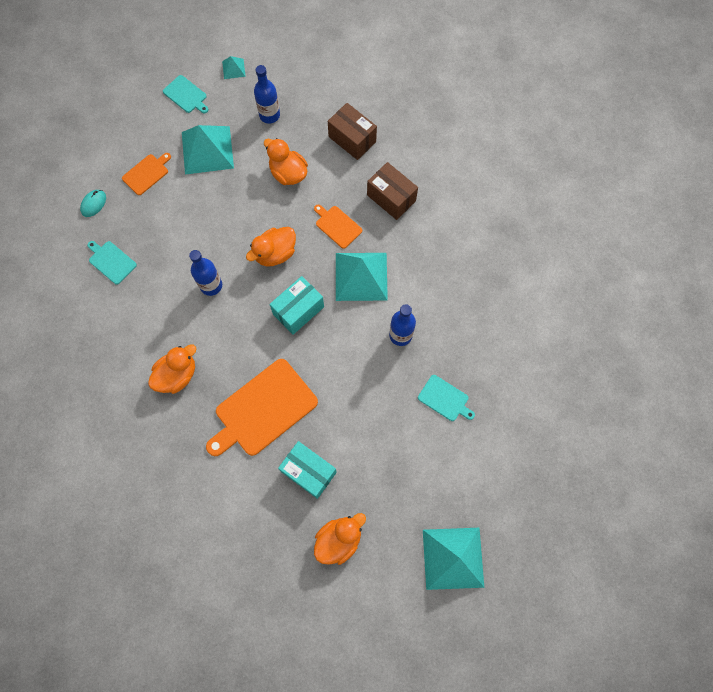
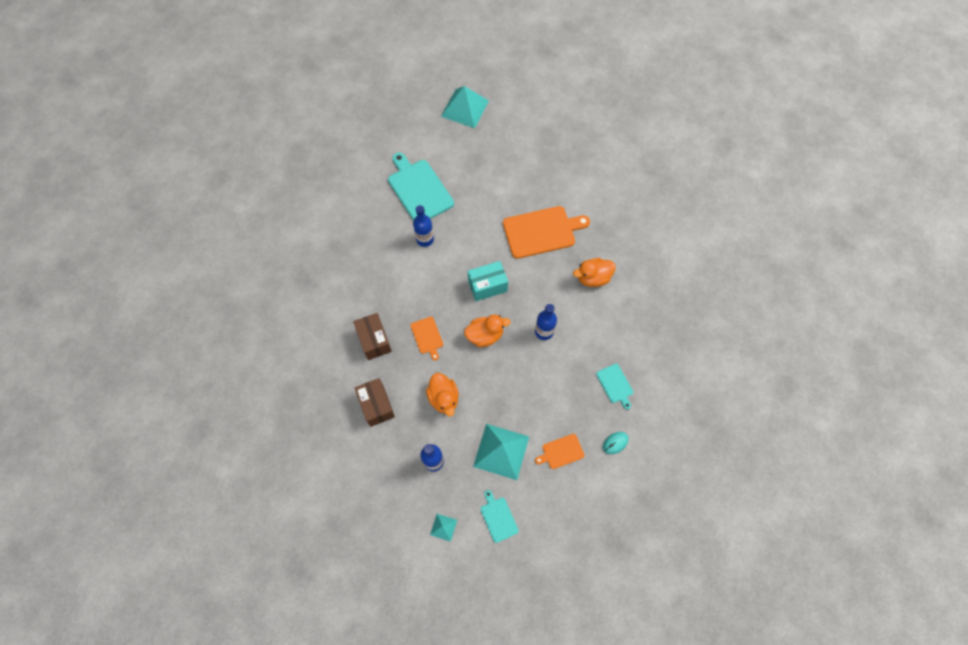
camera: 155 degrees left, 5 degrees down
turquoise box [278,441,337,499] -> none
orange duck [314,513,366,565] -> none
turquoise pyramid [336,253,388,301] -> none
turquoise cutting board [418,375,475,421] -> turquoise cutting board [388,153,454,221], size x2.00

